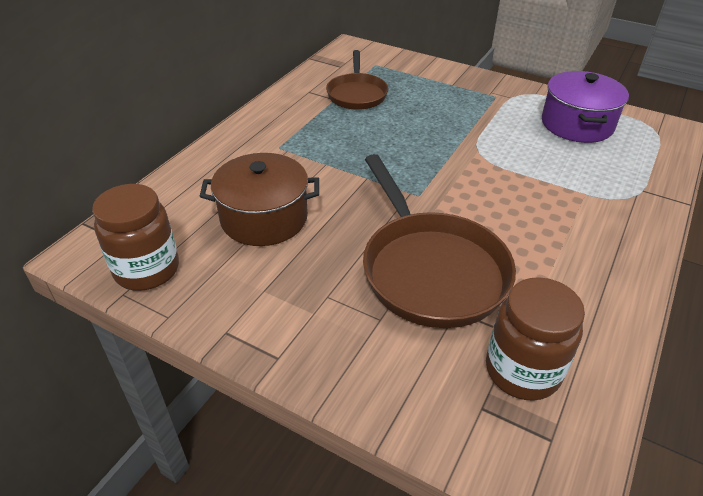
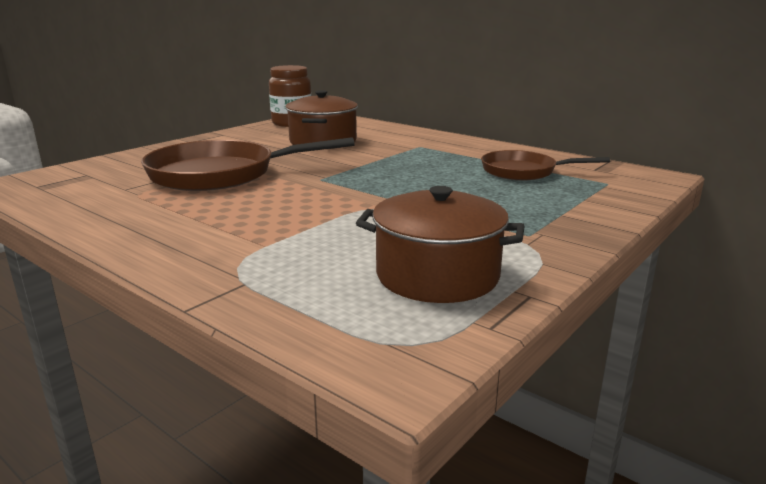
camera: 100 degrees right, 20 degrees down
brown jar [486,277,585,401] -> none
purple pot [542,71,629,143] -> brown pot [356,186,525,303]

